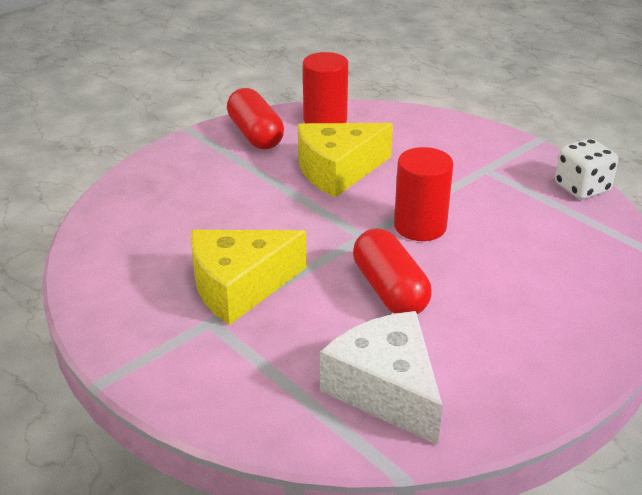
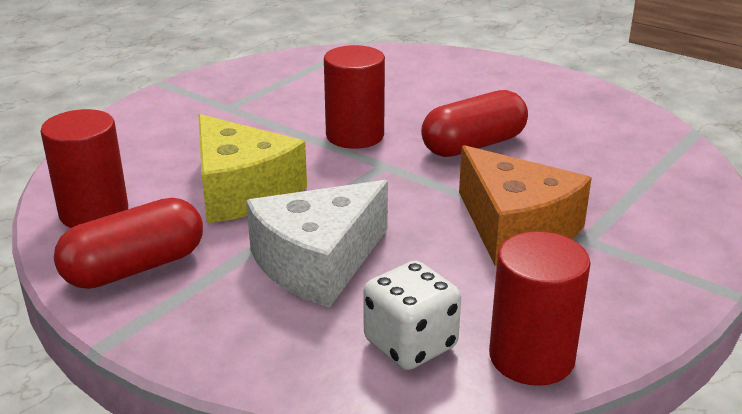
camera: 100 degrees left, 5 degrees down
yellow cheese [191,230,306,325] -> orange cheese [459,145,592,266]
white cheese [320,311,443,445] -> white cheese moved to [246,180,388,308]
white dice [555,139,618,199] -> white dice moved to [363,261,461,370]
none -> red cylinder [489,231,591,386]

